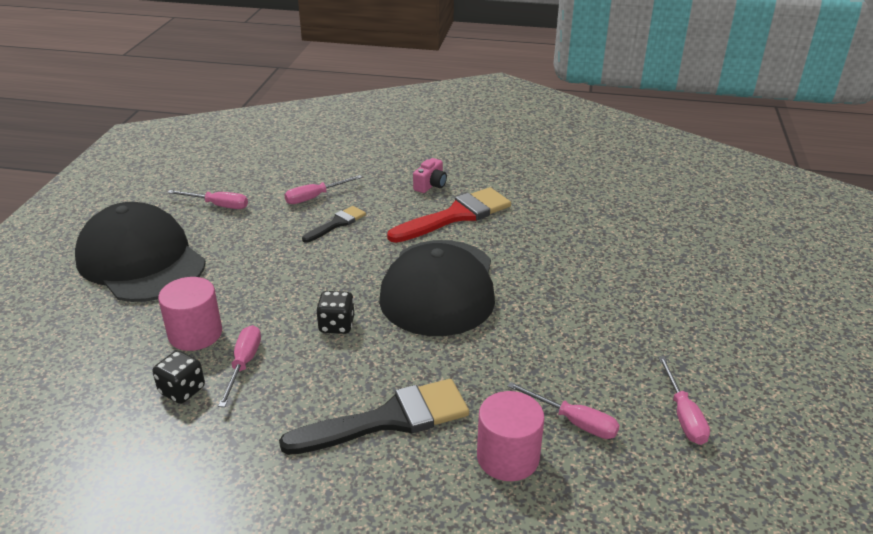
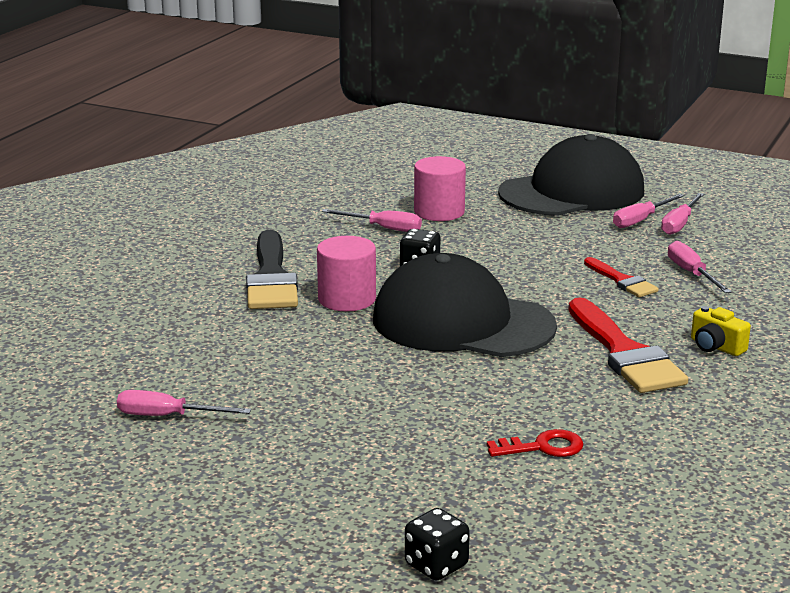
camera: 105 degrees right, 10 degrees down
black dice [152,351,205,404] -> black dice moved to [405,508,470,581]
black brush [302,206,366,243] -> red brush [584,257,659,297]
pink camera [413,158,447,193] -> yellow camera [691,306,751,356]
pink cylinder [477,391,544,481] -> pink cylinder moved to [317,236,376,311]
pink screwdriver [507,382,620,439] -> pink screwdriver moved to [613,194,684,228]
none -> red key [487,429,584,457]

